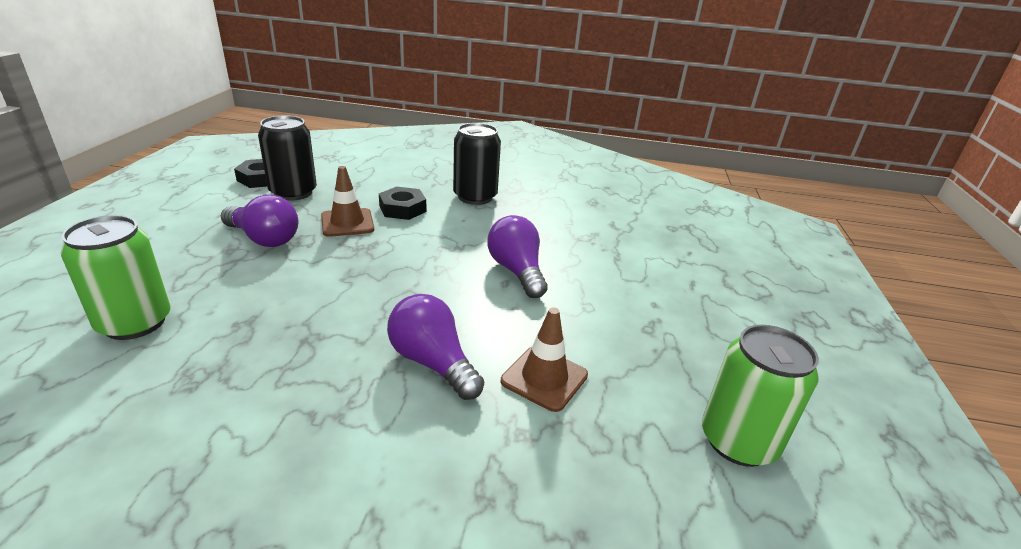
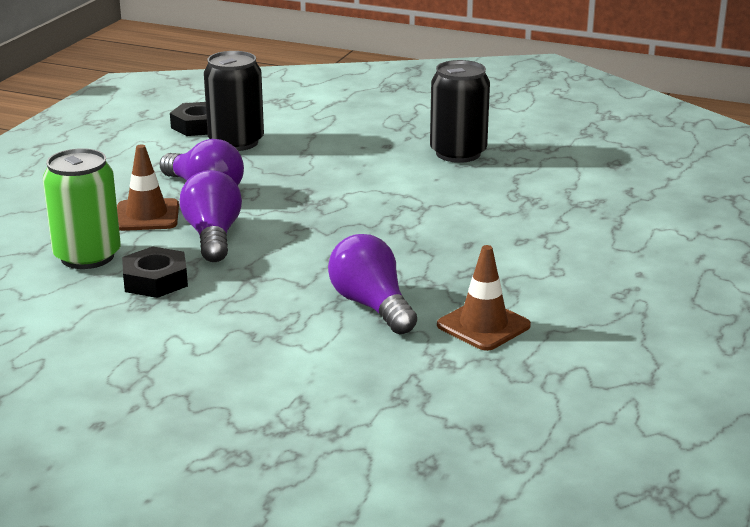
camera: 15 degrees right, 5 degrees down
brown traffic cone [321,166,374,237] -> brown traffic cone moved to [117,144,179,231]
black nut [379,186,426,220] -> black nut moved to [122,246,188,298]
purple light bulb [487,215,547,298] -> purple light bulb moved to [180,170,242,262]
green can [702,325,819,467] -> none

